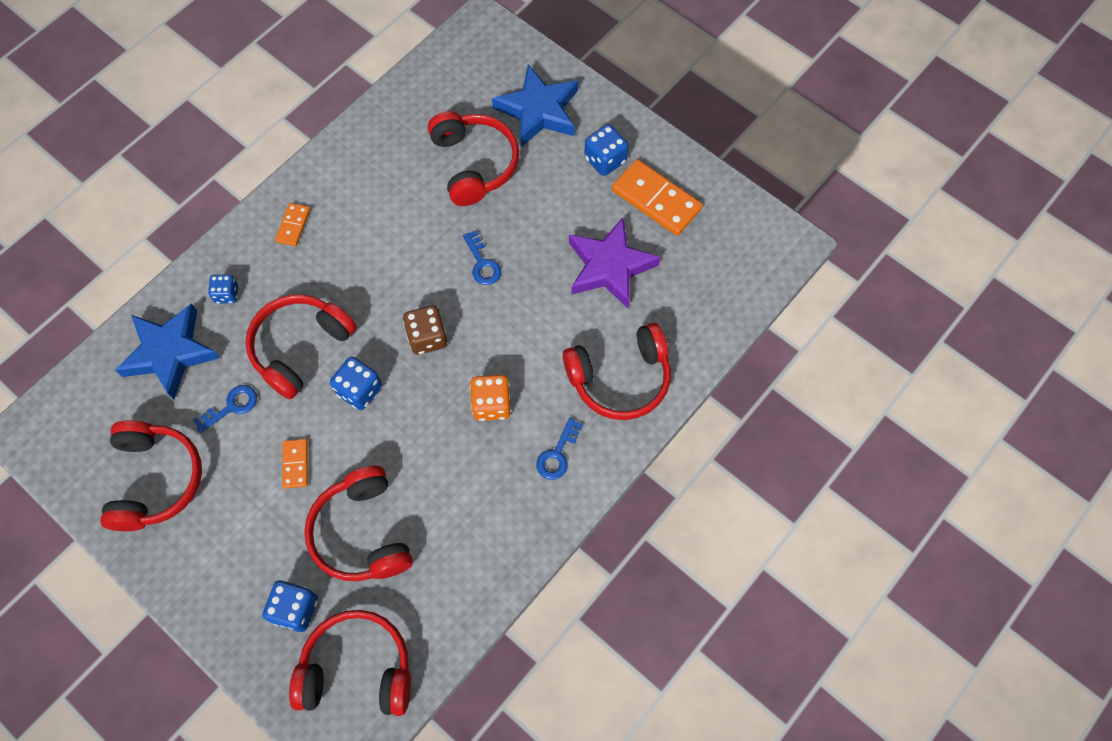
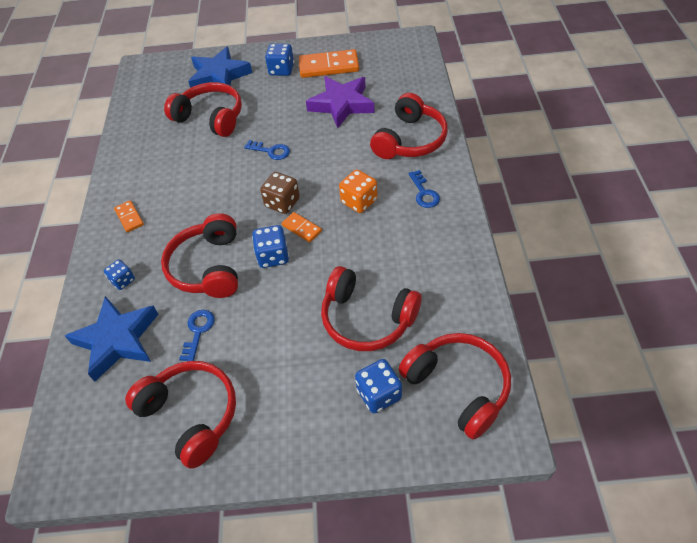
camera: 40 degrees left, 15 degrees down
orange domino [282,439,308,489] -> orange domino moved to [282,212,322,242]
red headphones [289,610,411,716] -> red headphones turned 90 degrees clockwise [399,333,511,440]

